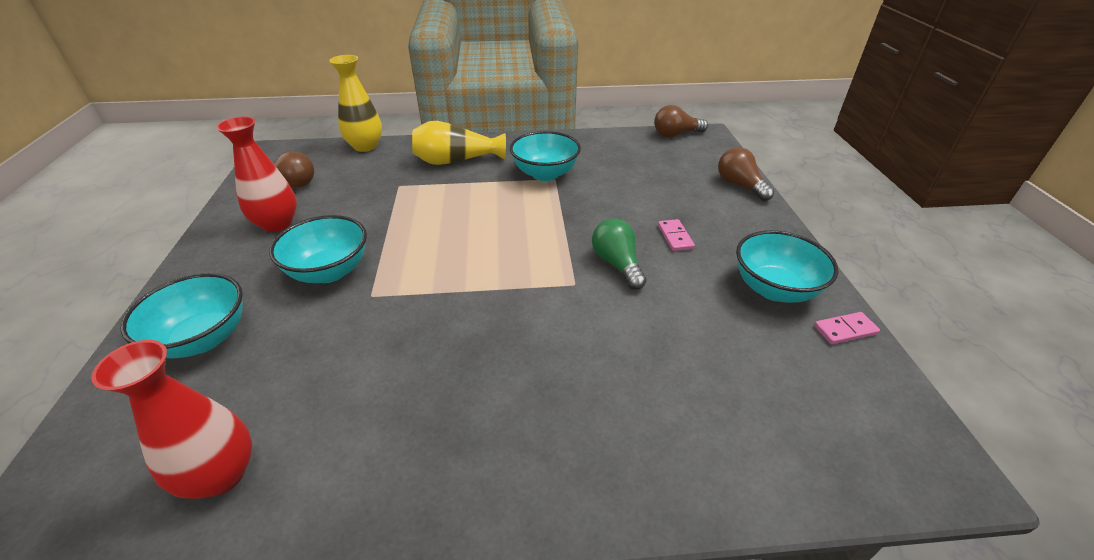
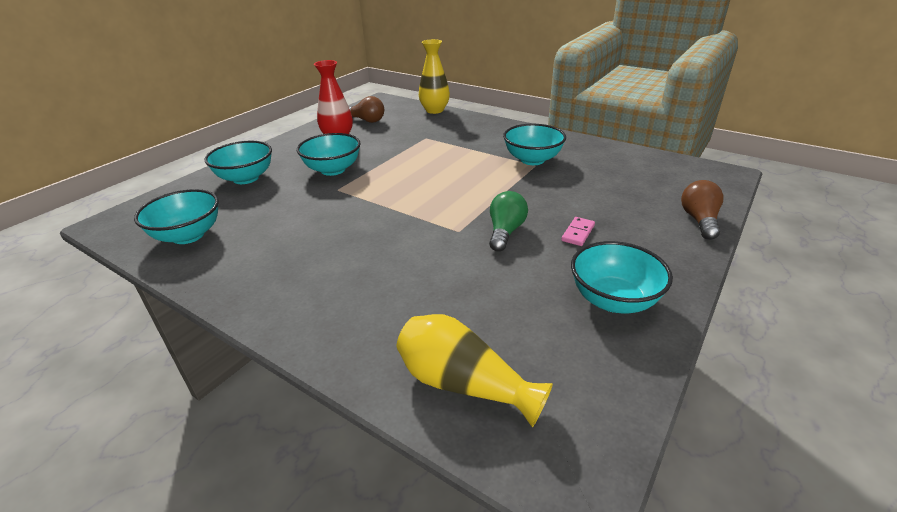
camera: 40 degrees right, 5 degrees down
red vase [91,340,252,499] -> turquoise bowl [134,189,219,244]
yellow vase [412,121,506,165] -> yellow vase moved to [397,314,553,427]
brown light bulb [654,105,708,137] -> none
pink domino [814,312,880,344] -> none

